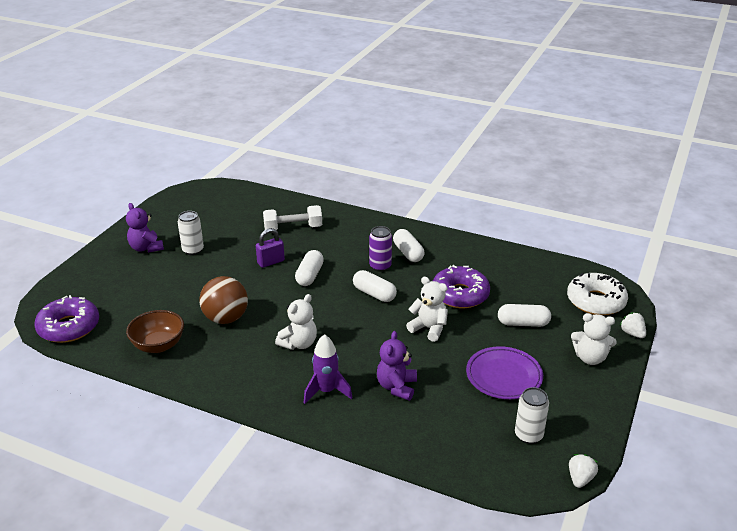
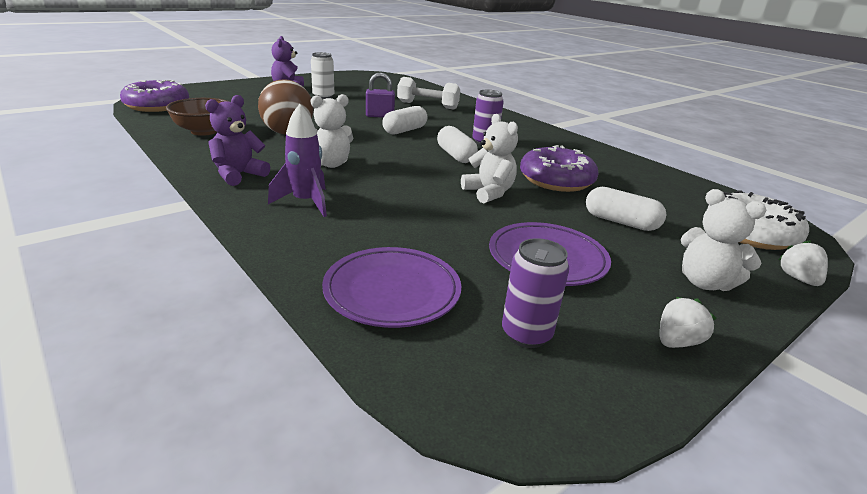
camera: 25 degrees right, 5 degrees down
purple teddy bear [377,331,417,401] -> purple teddy bear moved to [205,95,270,186]
white capsule [393,229,424,262] -> none
white can [515,387,549,444] -> purple can [502,238,569,348]
white strawberry [569,454,598,488] -> white strawberry moved to [660,297,716,348]
none -> purple plate [322,247,461,328]

